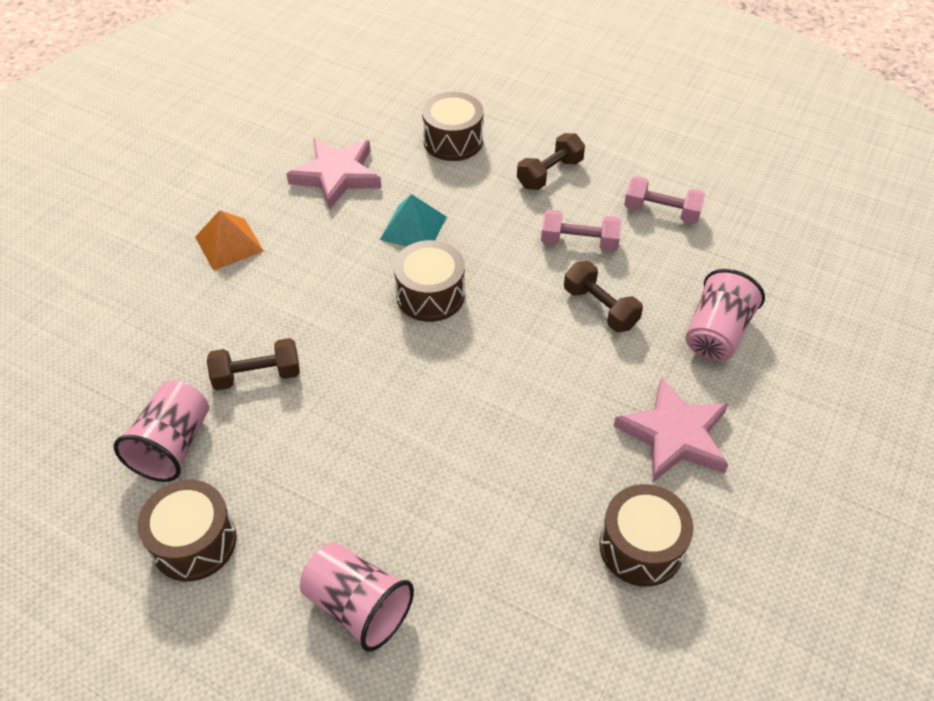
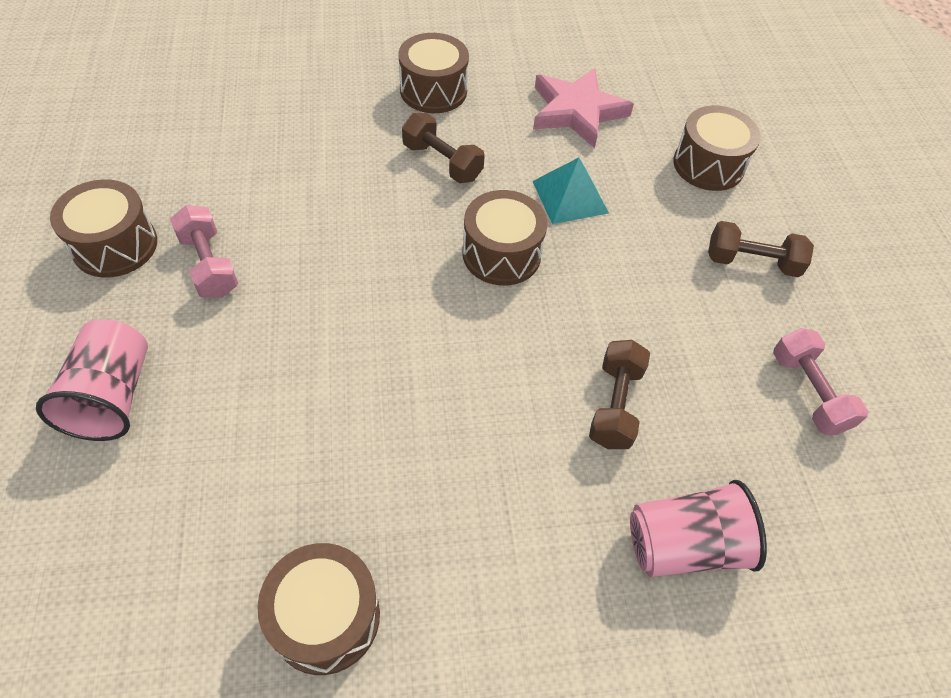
camera: 50 degrees right, 5 degrees up
pink cup [114,381,209,482] -> none
orange pyramid [195,210,264,271] -> brown drum [398,33,469,113]
brown dumbbell [207,338,300,390] -> brown dumbbell moved to [402,113,485,183]
pink dumbbell [541,209,622,252] -> pink dumbbell moved to [170,205,238,298]
pink star [613,377,729,482] -> none

